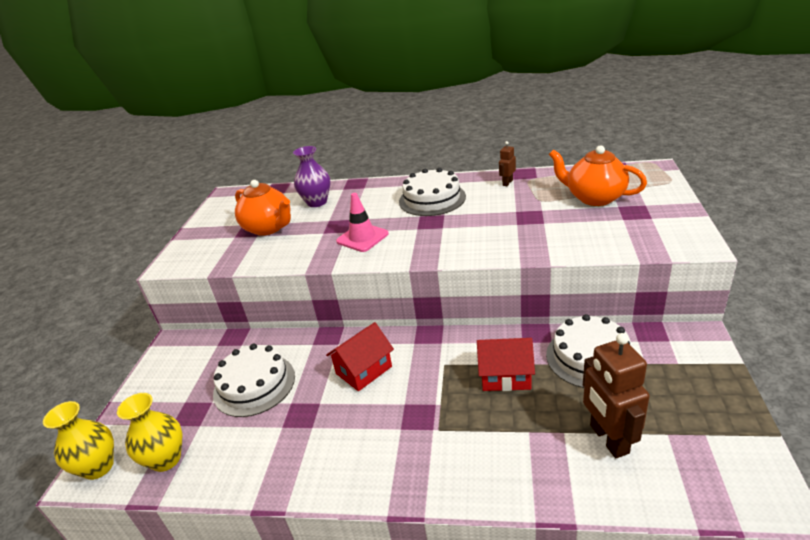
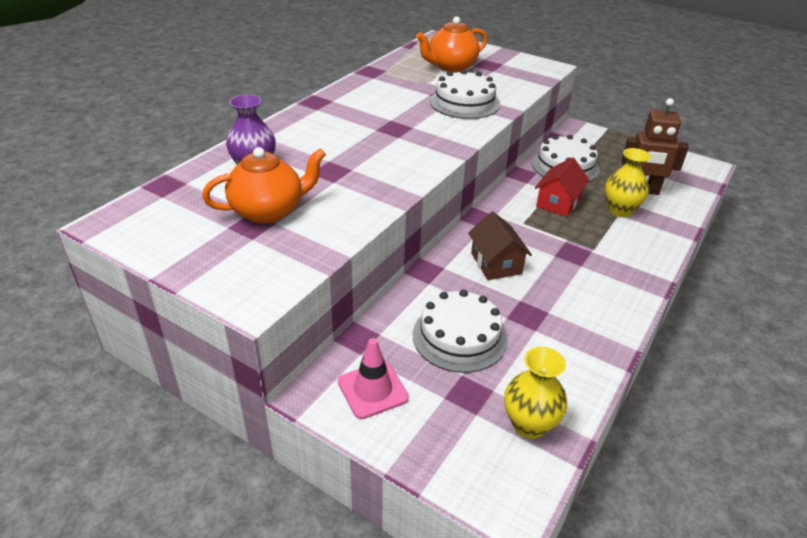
camera: 70 degrees left, 5 degrees up
yellow vase [43,401,114,480] -> yellow vase moved to [605,148,651,217]
red house [326,322,394,391] -> brown house [468,212,532,280]
pink traffic cone [336,193,389,252] -> pink traffic cone moved to [338,338,409,419]
white cake [399,168,466,216] -> white cake moved to [430,70,500,119]
brown robot [499,141,516,186] -> none

